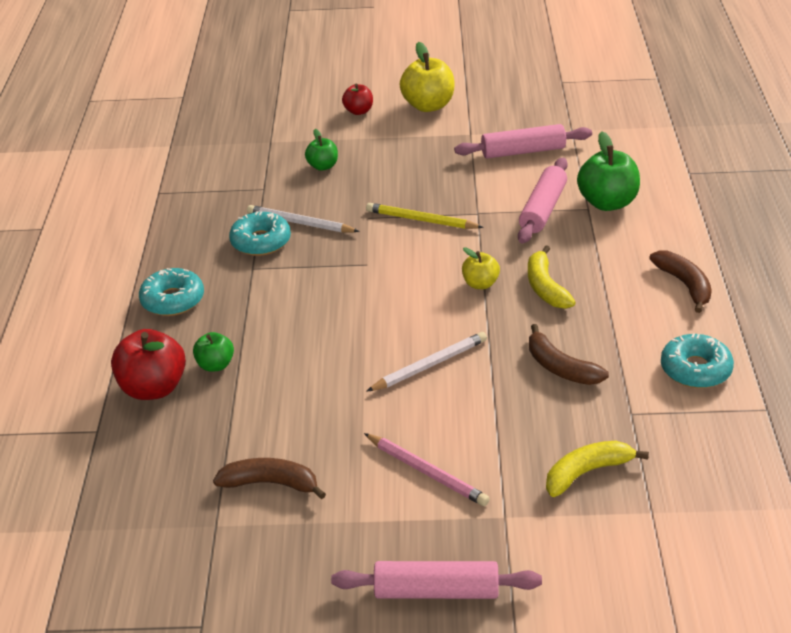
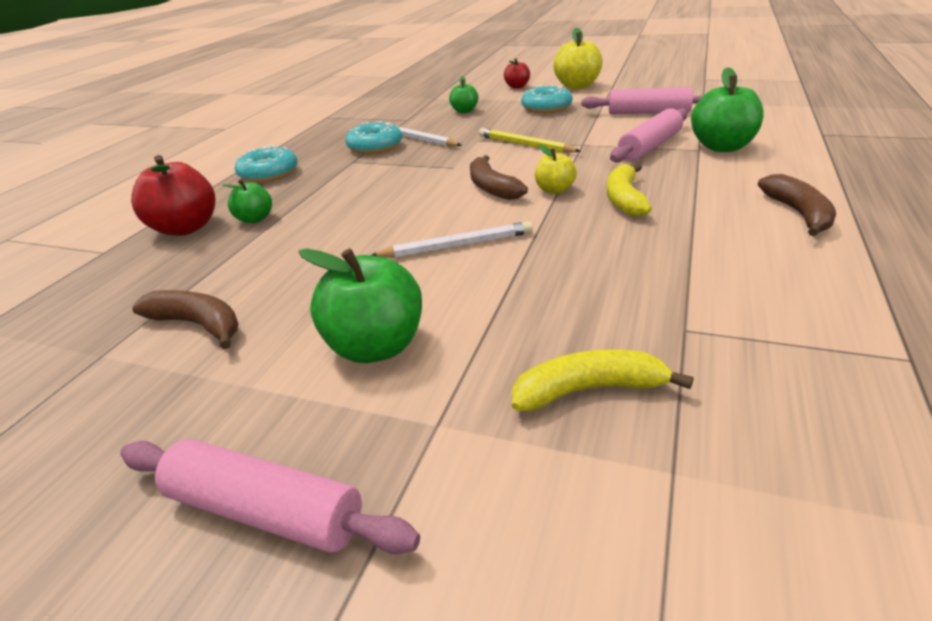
camera: 20 degrees right, 5 degrees down
pink pencil [364,433,490,506] -> green apple [298,248,422,363]
brown banana [529,324,609,385] -> brown banana moved to [470,155,528,200]
turquoise donut [661,333,734,388] -> turquoise donut moved to [521,85,572,113]

